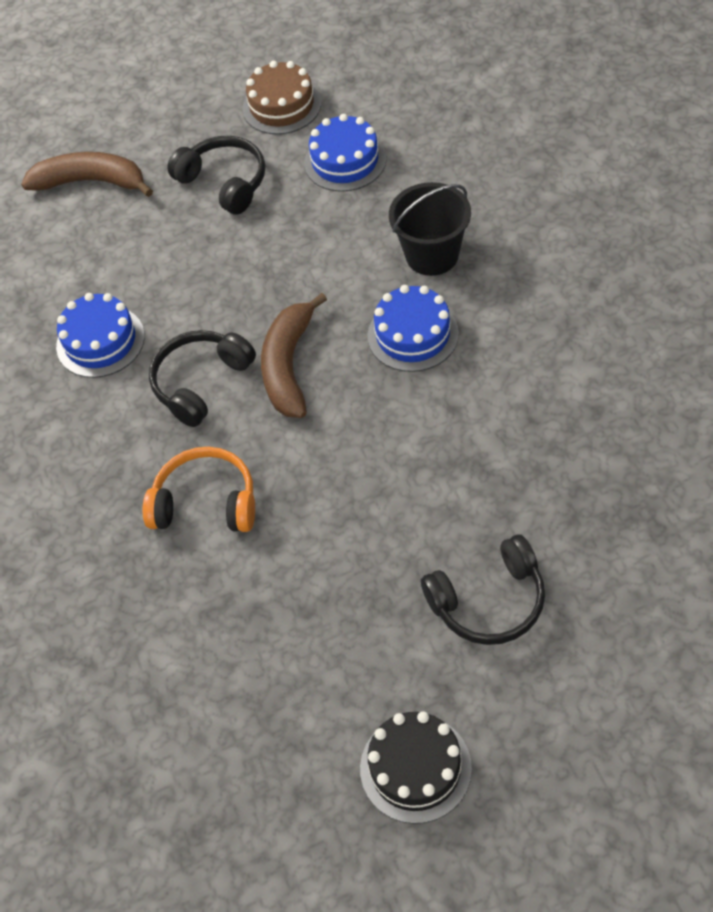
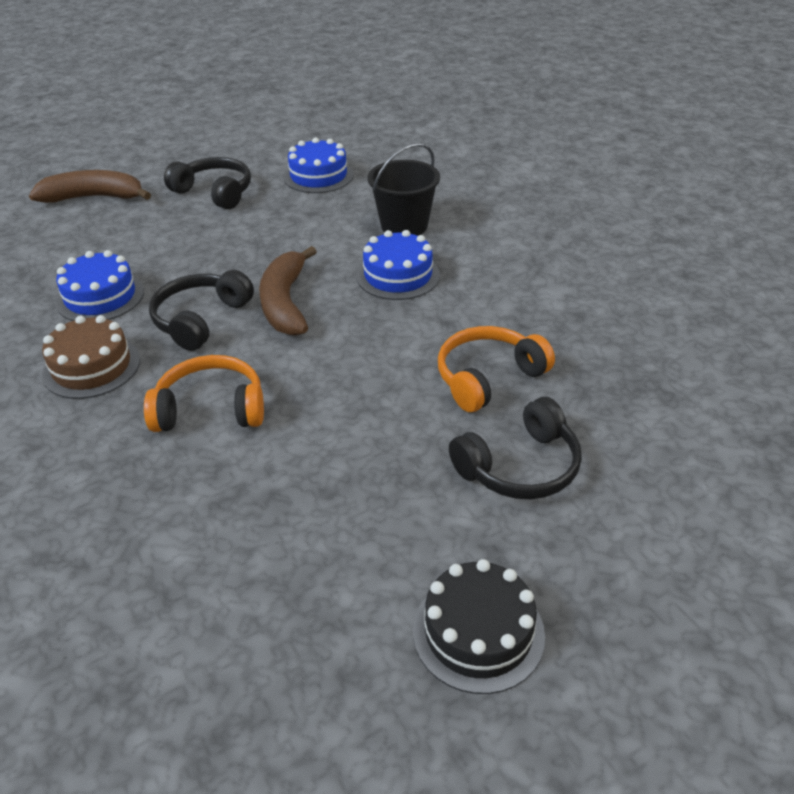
camera: 15 degrees left, 15 degrees down
brown cake [242,61,321,134] -> brown cake moved to [42,315,140,399]
none -> orange headphones [438,326,555,412]

